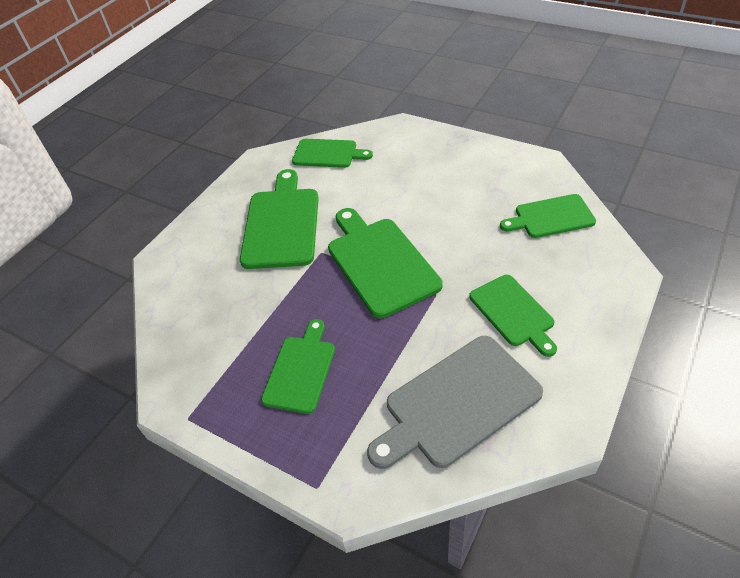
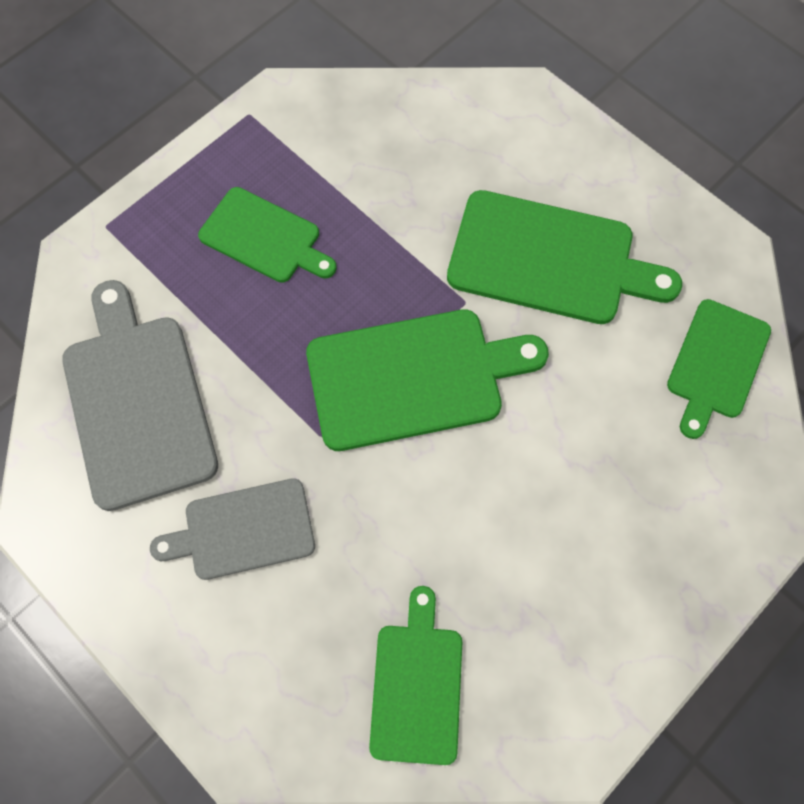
camera: 100 degrees right, 20 degrees up
green cutting board [469,275,557,357] -> grey cutting board [150,478,315,580]

